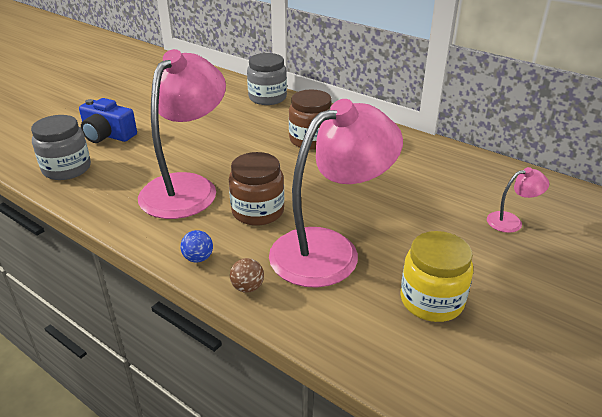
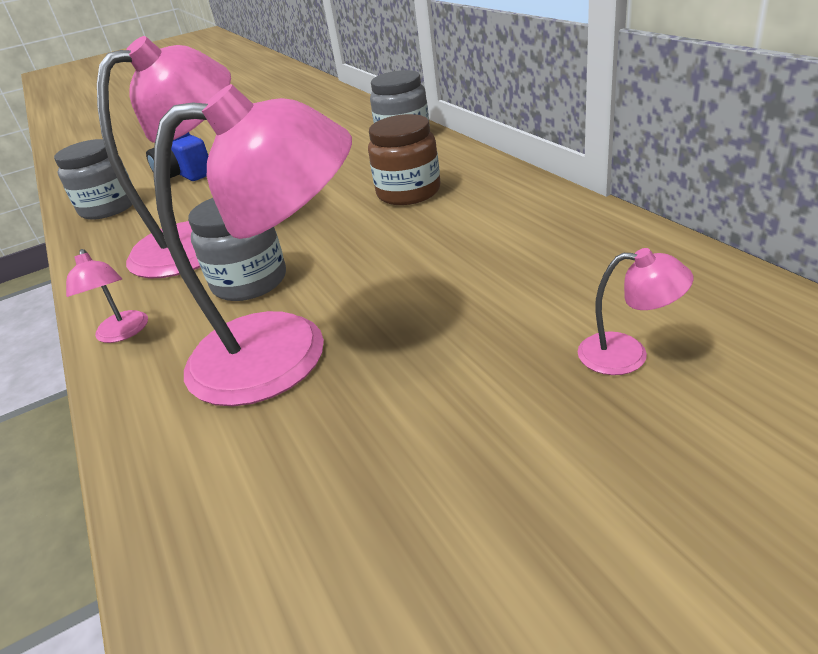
camera: 30 degrees right, 0 degrees up
blue ball [180,230,213,263] -> pink lamp [66,249,148,343]
brown jar [229,152,284,226] -> grey jar [188,198,286,301]
brown ball [230,258,264,293] -> none
yellow jar [400,231,473,322] -> none

